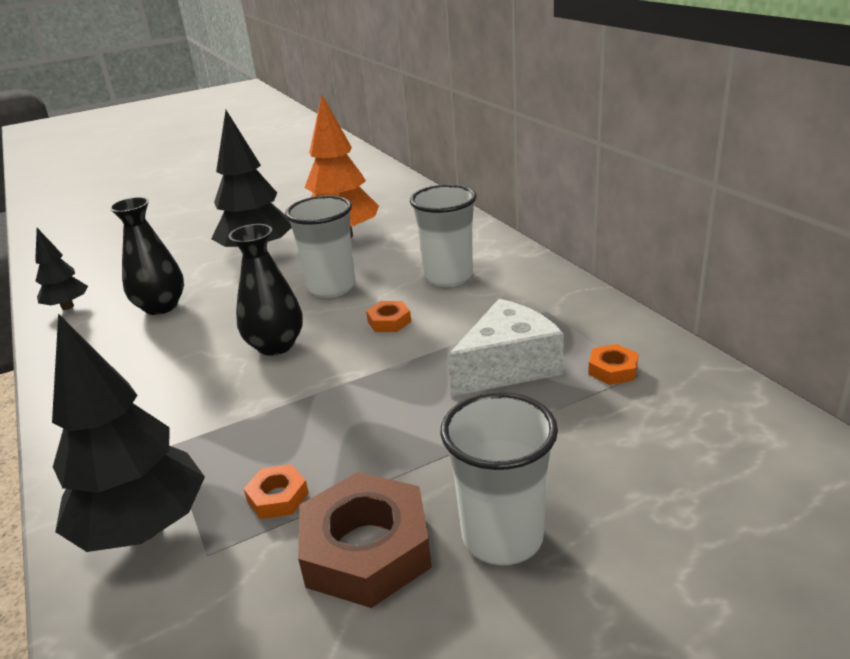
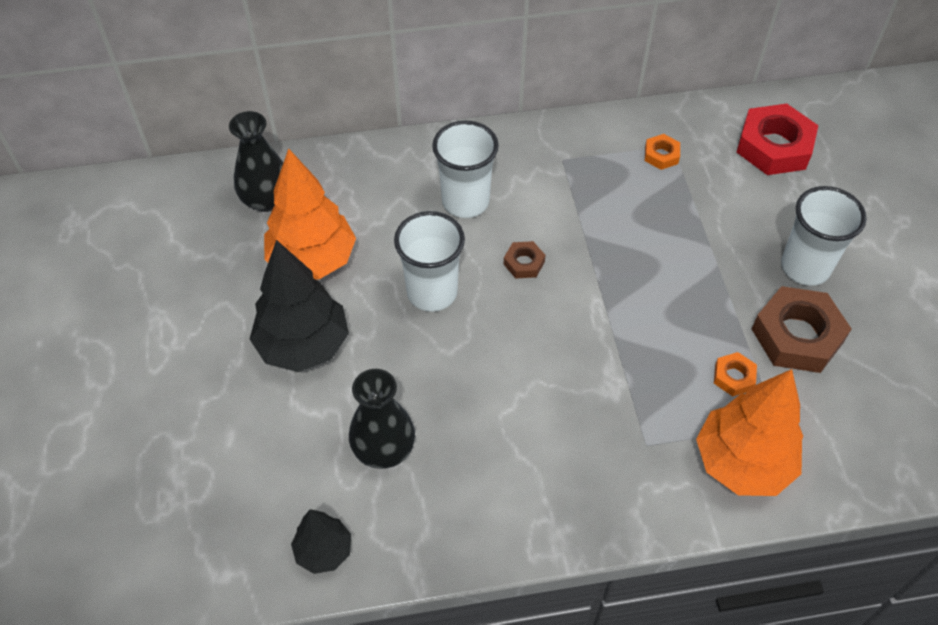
camera: 75 degrees left, 25 degrees up
black tree [52,313,205,552] -> orange tree [696,369,804,496]
black vase [229,224,303,356] -> black vase moved to [229,111,283,212]
orange nut [366,301,411,332] -> brown nut [504,241,546,278]
white cheese [448,299,564,396] -> none
none -> red nut [736,103,819,175]

